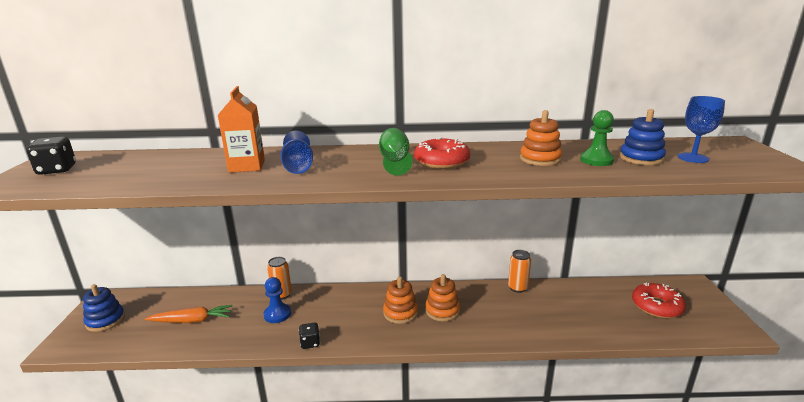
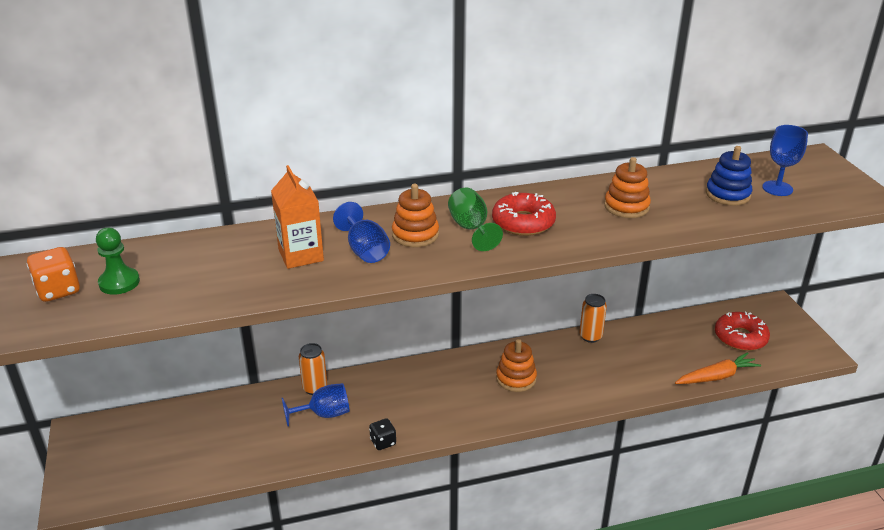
camera: 15 degrees left, 10 degrees up
black dice [26,137,76,175] -> orange dice [27,247,80,302]
blue stacking toy [83,284,125,332] -> none
orange carrot [145,305,233,323] -> orange carrot moved to [675,352,761,384]
blue pawn [263,277,291,323] -> blue goblet [282,383,349,427]
orange stacking toy [383,276,418,324] -> orange stacking toy moved to [392,184,439,247]
green pawn [580,110,614,166] -> green pawn moved to [96,228,140,295]

